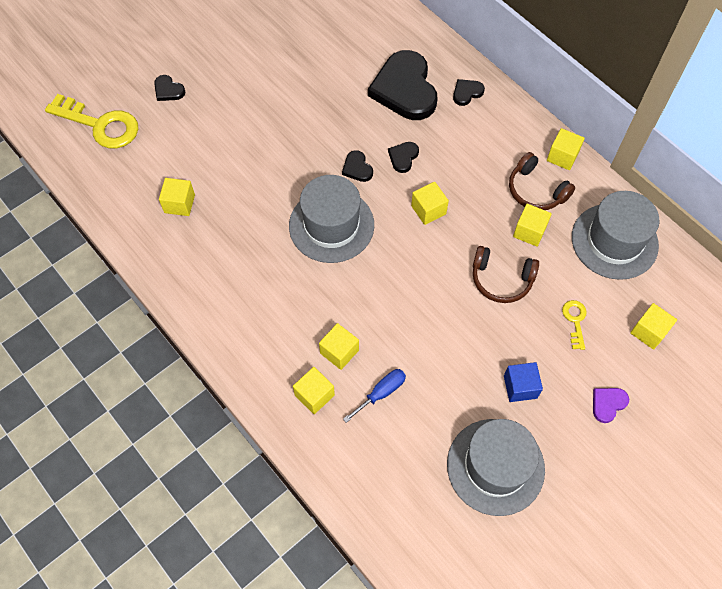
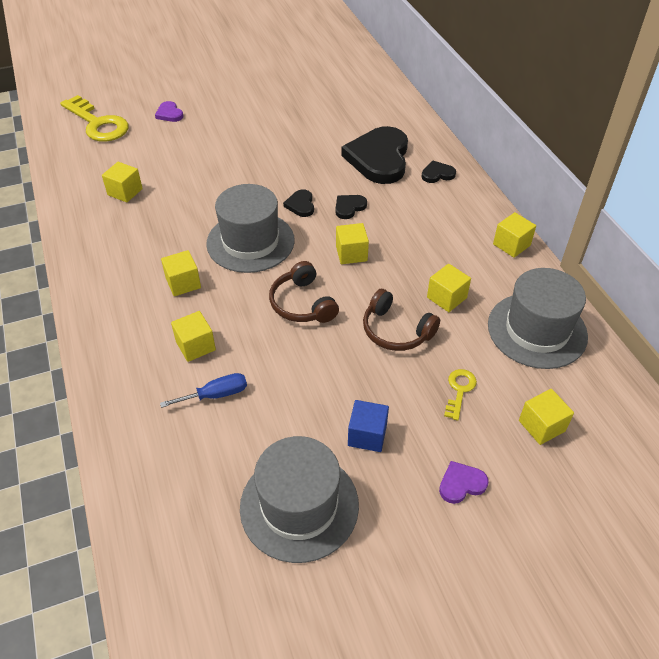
camera: 20 degrees right, 15 degrees down
black heart [154,75,185,101] -> purple heart [155,101,184,122]
yellow cube [293,367,335,414] -> yellow cube moved to [161,250,201,296]
brown headphones [509,152,575,210] -> brown headphones moved to [269,261,339,323]

